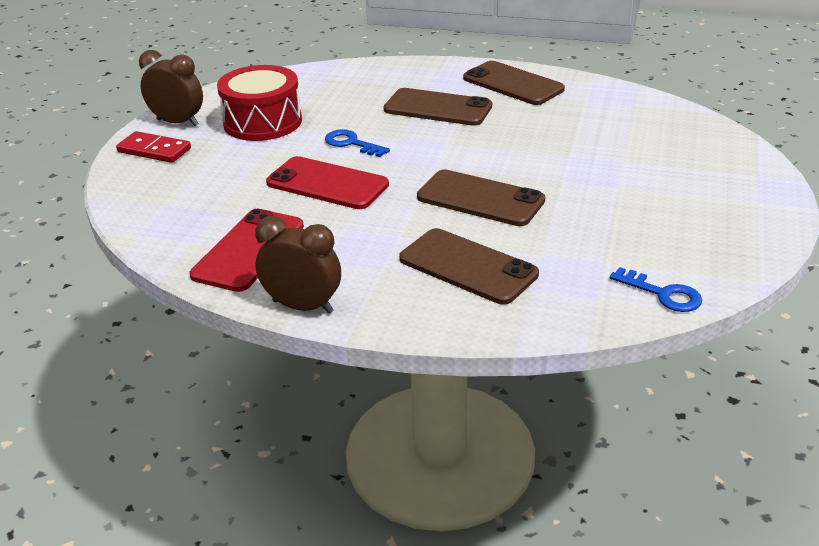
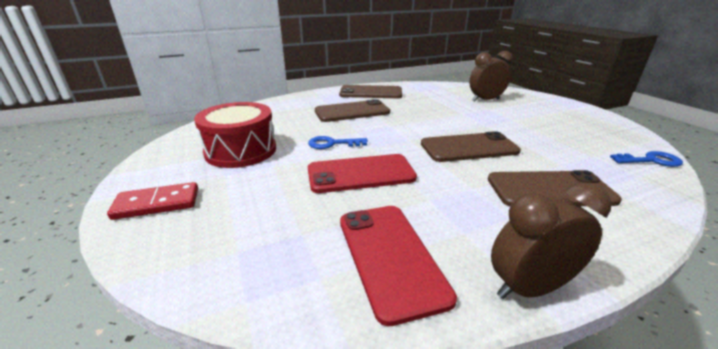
camera: 40 degrees left, 5 degrees down
brown clock [139,50,203,126] -> brown clock moved to [469,51,513,102]

